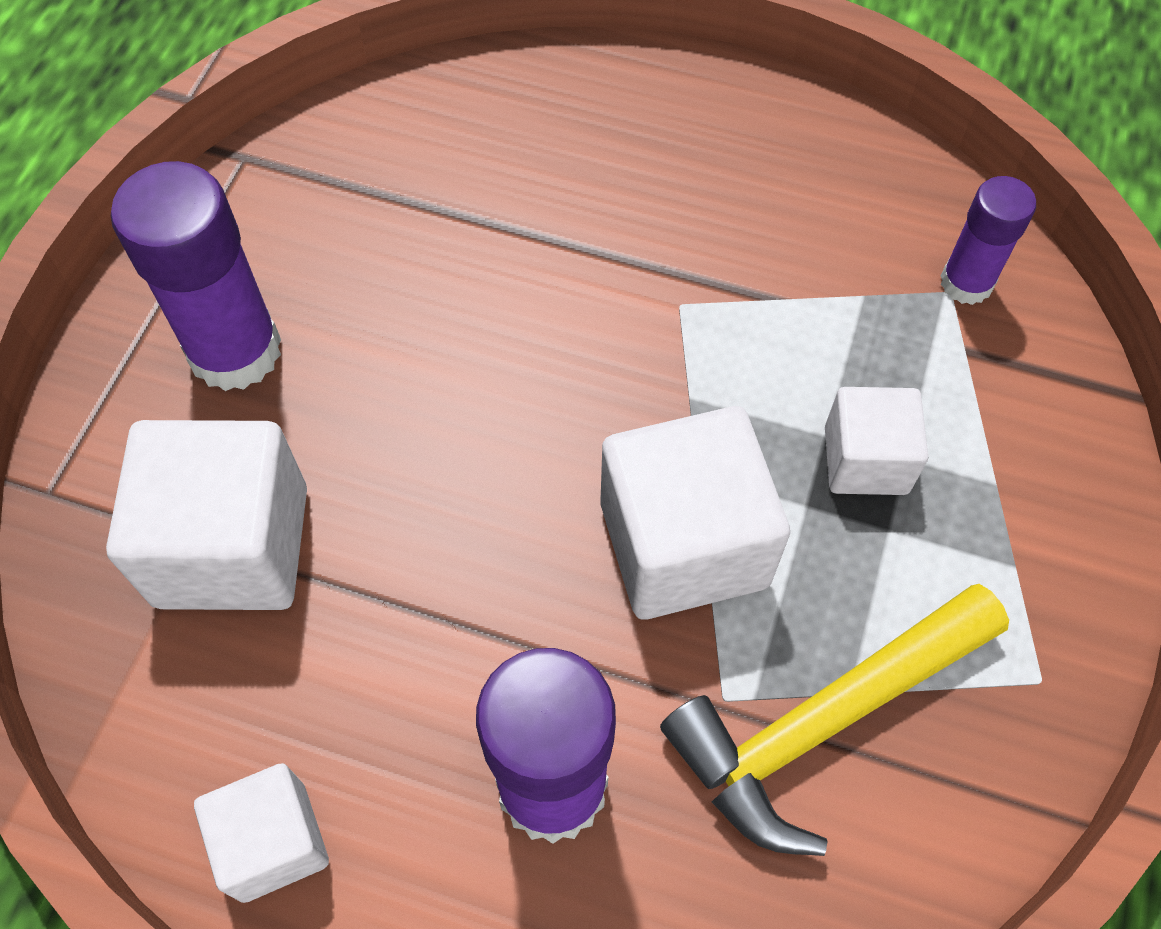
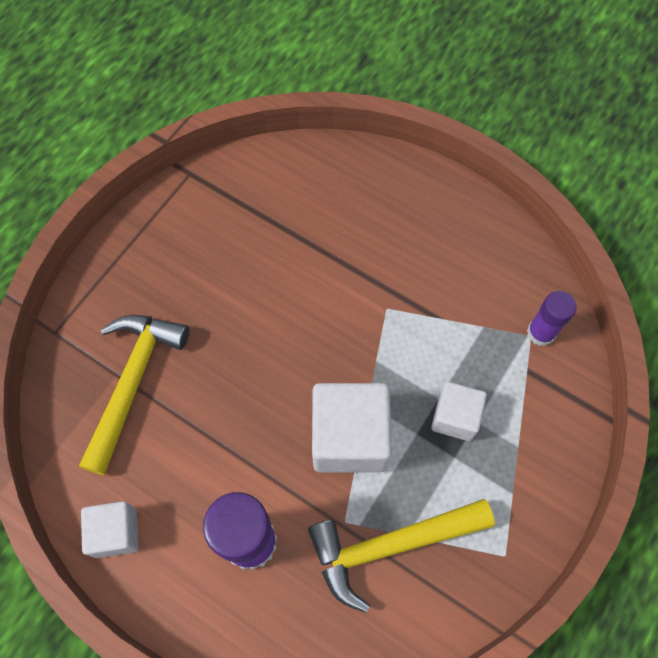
camera: 15 degrees right, 5 degrees up
white cube [106,420,307,610] -> yellow hammer [79,315,189,476]
purple glue stick [111,161,281,391] -> none

